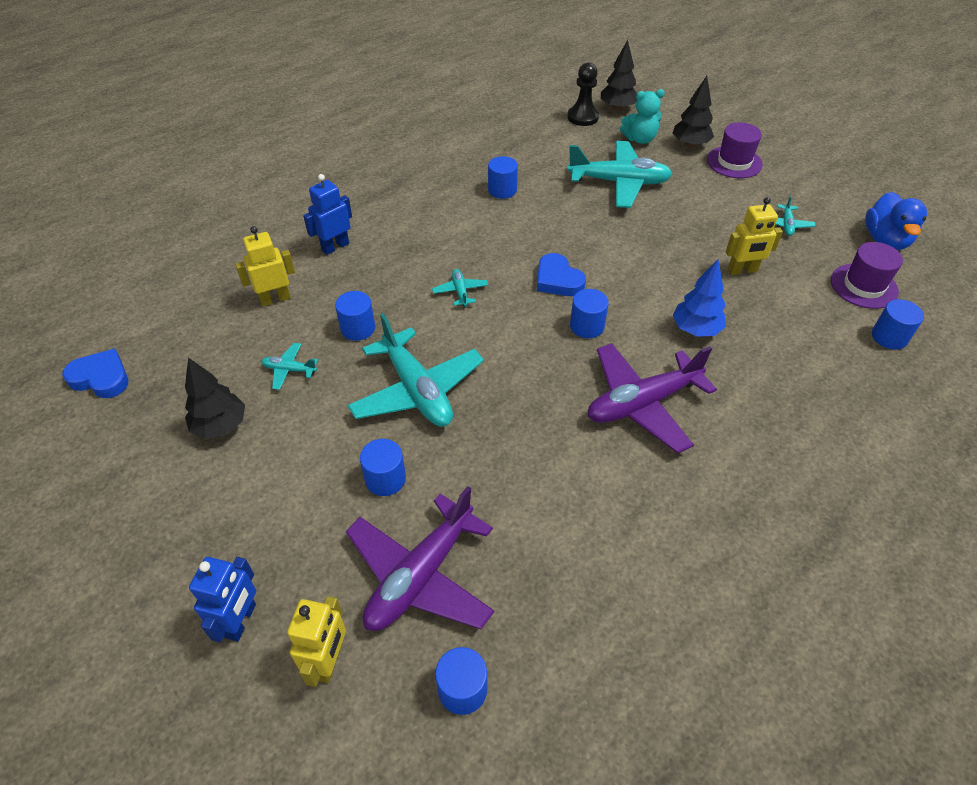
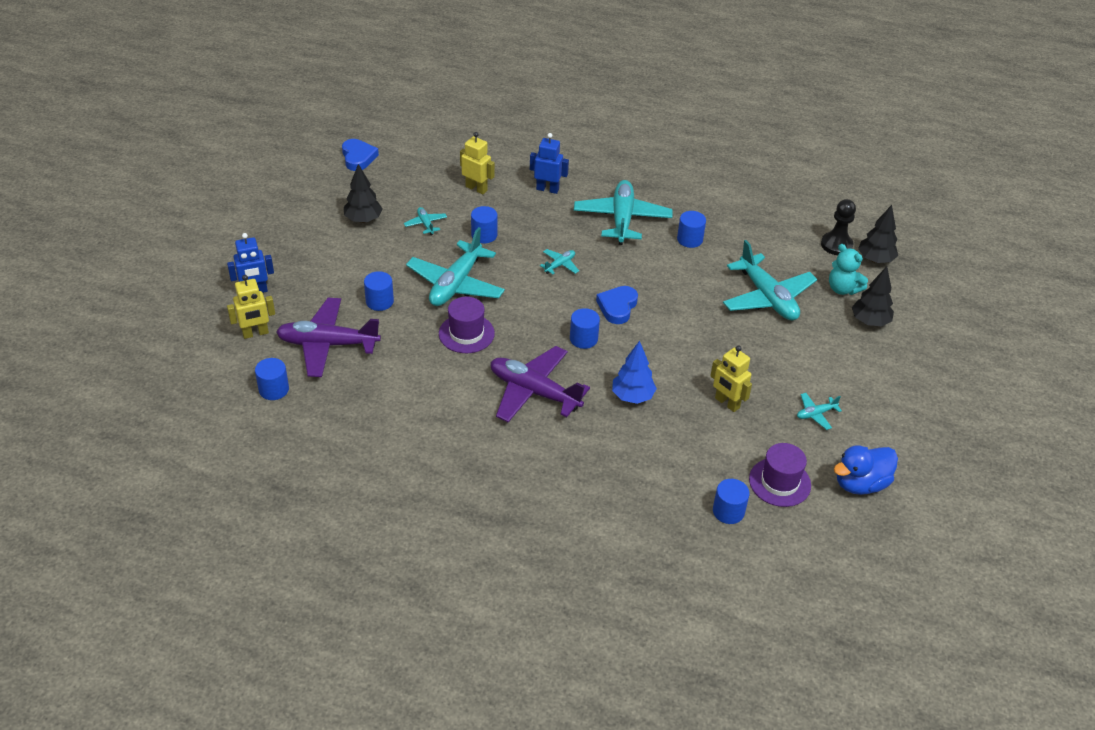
camera: 55 degrees right, 5 degrees down
purple hat [707,122,763,178] -> purple hat moved to [439,297,495,353]
none -> turquoise plane [574,180,673,245]

